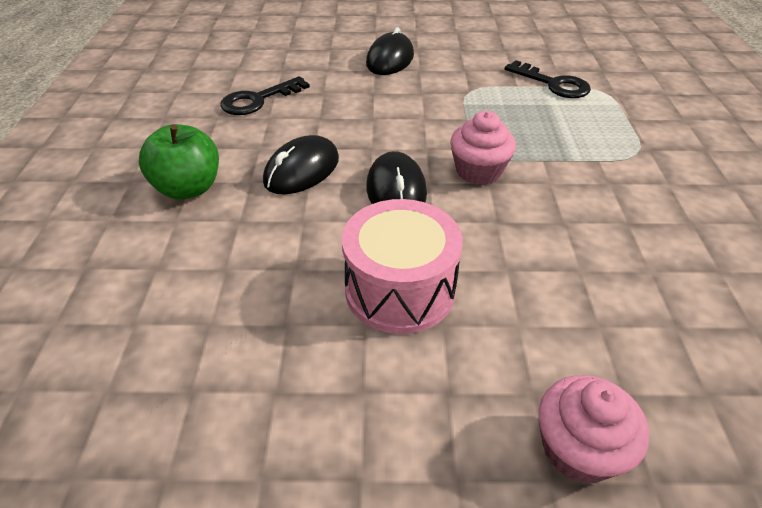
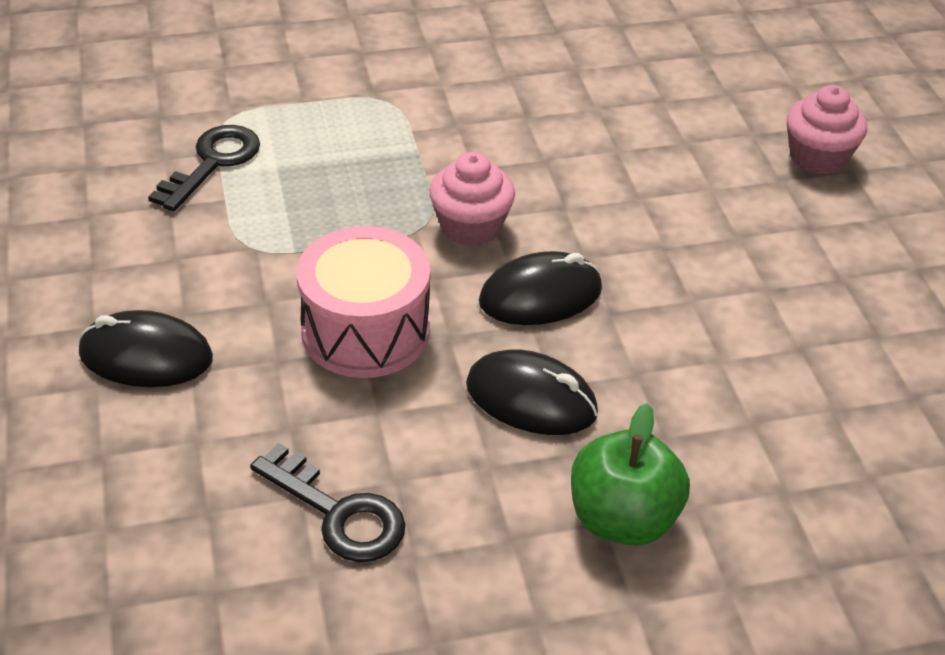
camera: 105 degrees left, 0 degrees up
pink drum [342,199,463,334] -> pink drum moved to [297,226,430,378]

